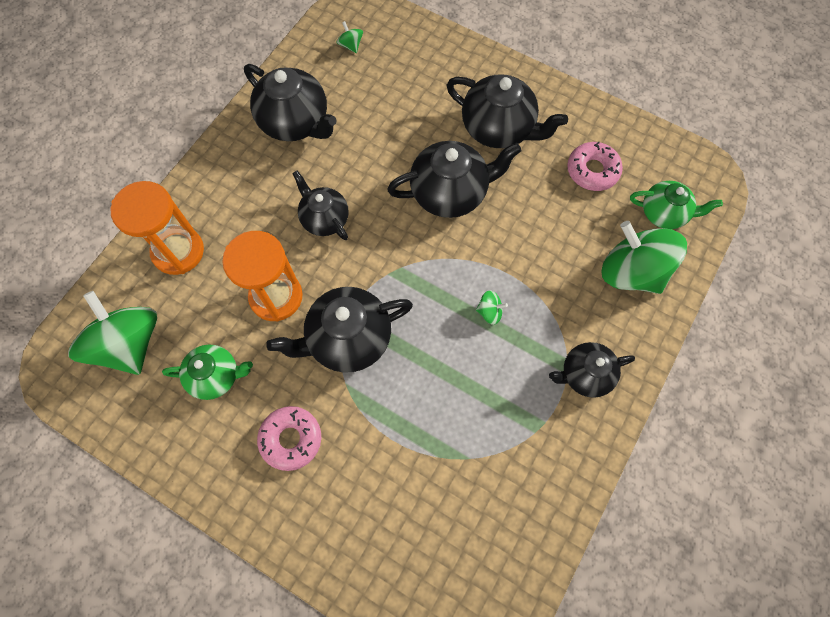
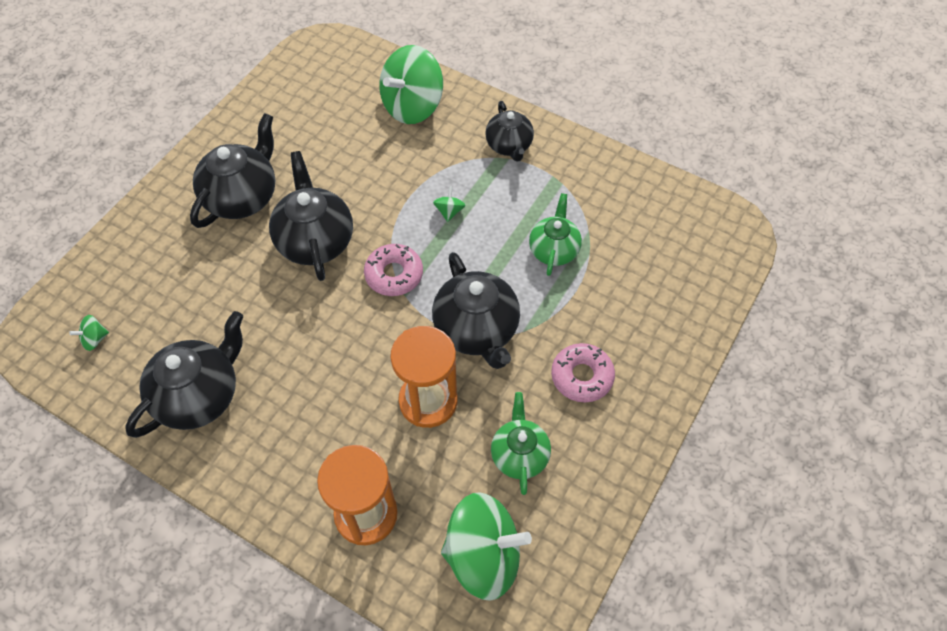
camera: 90 degrees left, 10 degrees down
green spinning top [68,291,157,375] -> green spinning top turned 150 degrees counterclockwise [441,492,532,601]
black teapot [292,171,349,240] -> none
pink donut [567,141,623,191] -> pink donut moved to [364,244,423,296]
green teapot [630,181,723,229] -> green teapot moved to [529,193,582,276]

